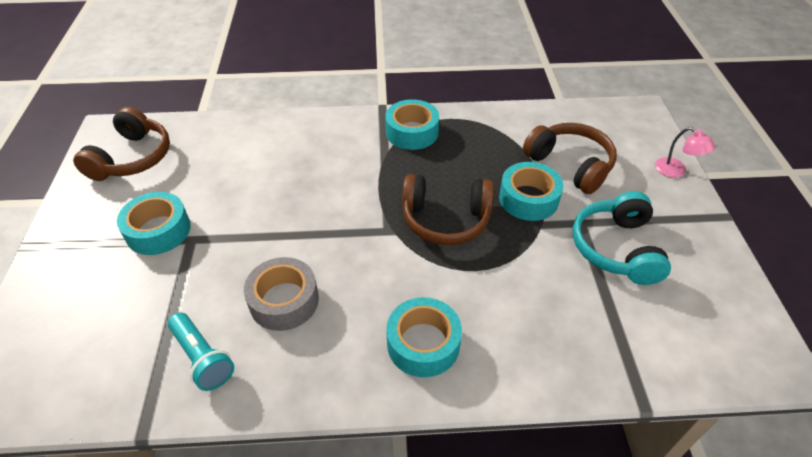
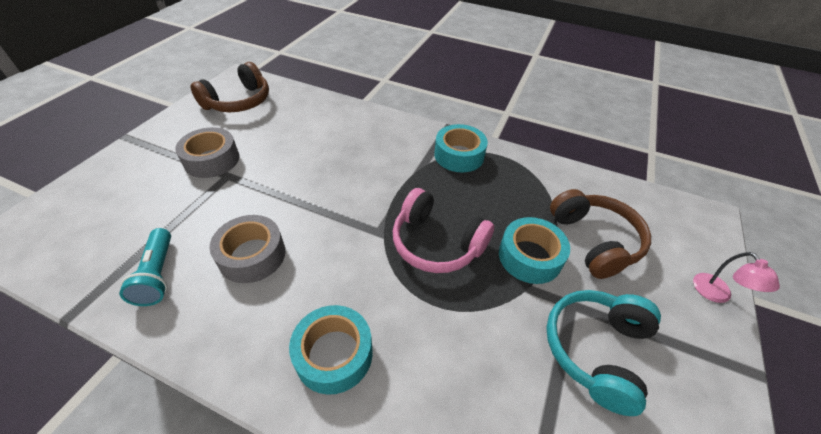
camera: 25 degrees right, 0 degrees up
turquoise tape [117,192,191,255] -> grey tape [175,127,239,178]
brown headphones [402,174,494,245] -> pink headphones [393,188,494,273]

